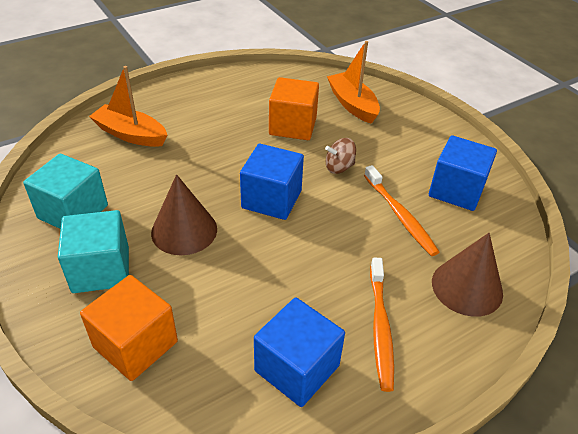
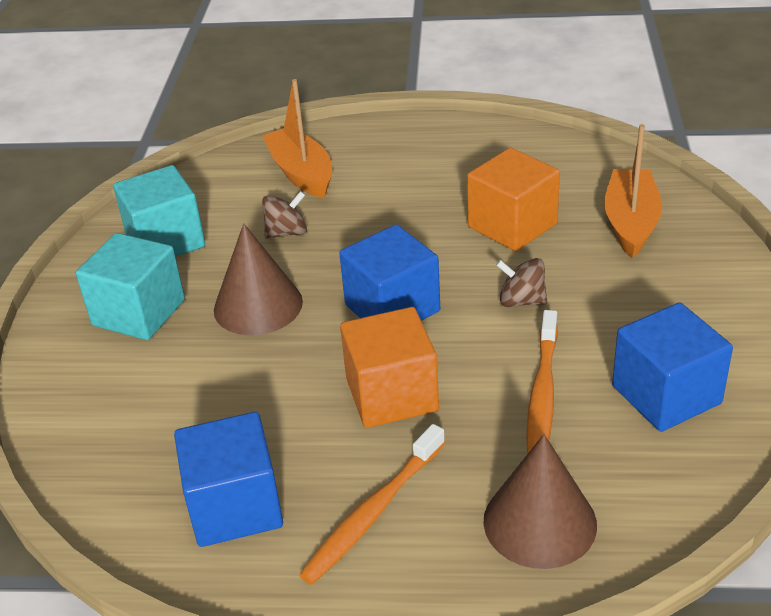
camera: 40 degrees right, 5 degrees down
orange cube [80,275,178,381] -> orange cube moved to [340,307,439,428]
none -> brown spinning top [262,191,307,239]

